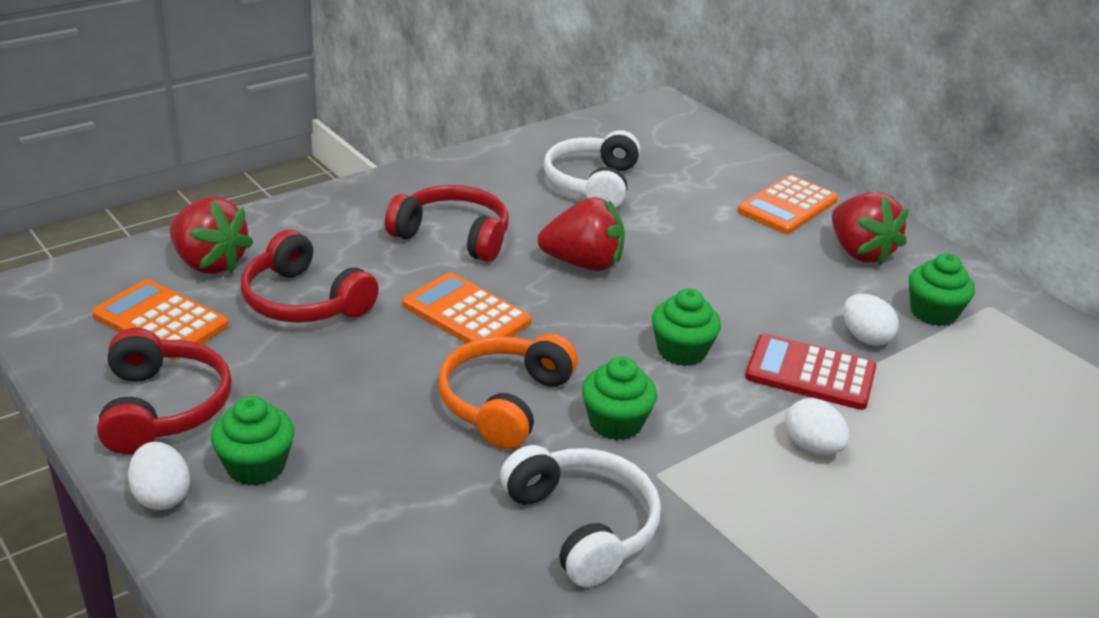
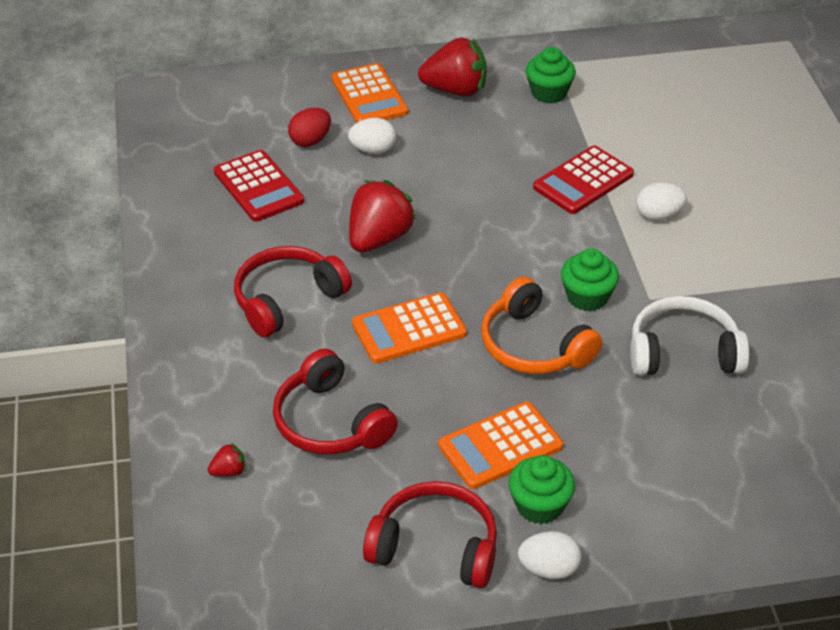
camera: 60 degrees left, 10 degrees up
orange calculator [92,279,229,359] -> orange calculator moved to [438,402,563,489]
red strawberry [170,197,253,274] -> red strawberry [208,443,246,477], size x0.43
red headphones [241,230,379,323] -> red headphones turned 75 degrees clockwise [273,349,398,455]
white headphones [544,130,640,208] -> red calculator [214,150,304,222]
green cupcake [652,288,721,366] -> none
white egg [843,294,899,346] -> white egg moved to [348,118,396,154]
none -> red egg [288,108,331,147]

